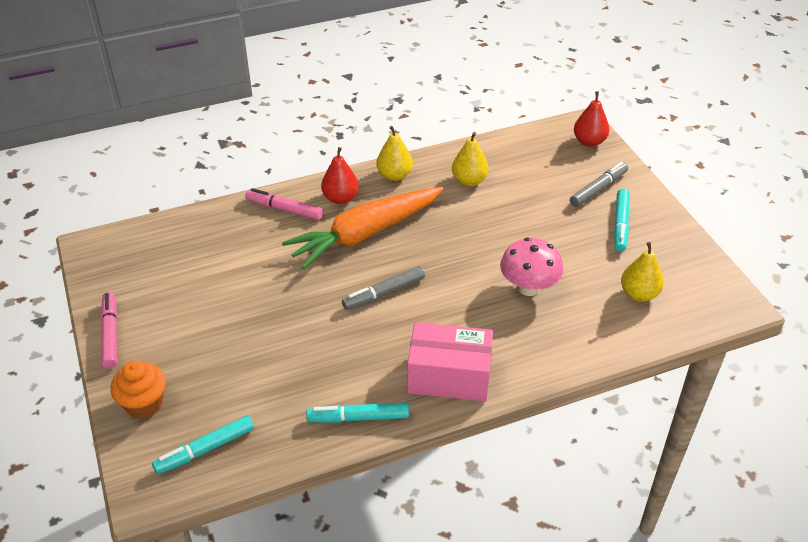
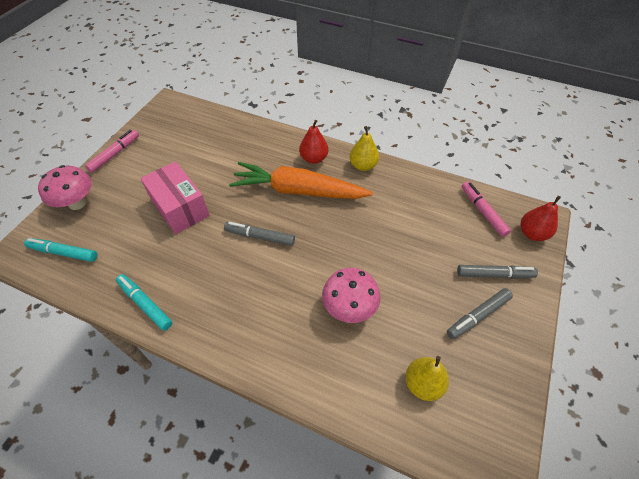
camera: 45 degrees right, 10 degrees up
orange cupcake [111,361,166,419] -> pink mushroom [38,165,92,210]
pink marker [245,188,323,220] -> pink marker moved to [462,182,511,237]
pink box [407,322,493,402] -> pink box moved to [140,161,210,234]
yellow pear [452,132,489,186] -> none
turquoise marker [614,189,630,252] -> grey marker [447,288,513,339]

